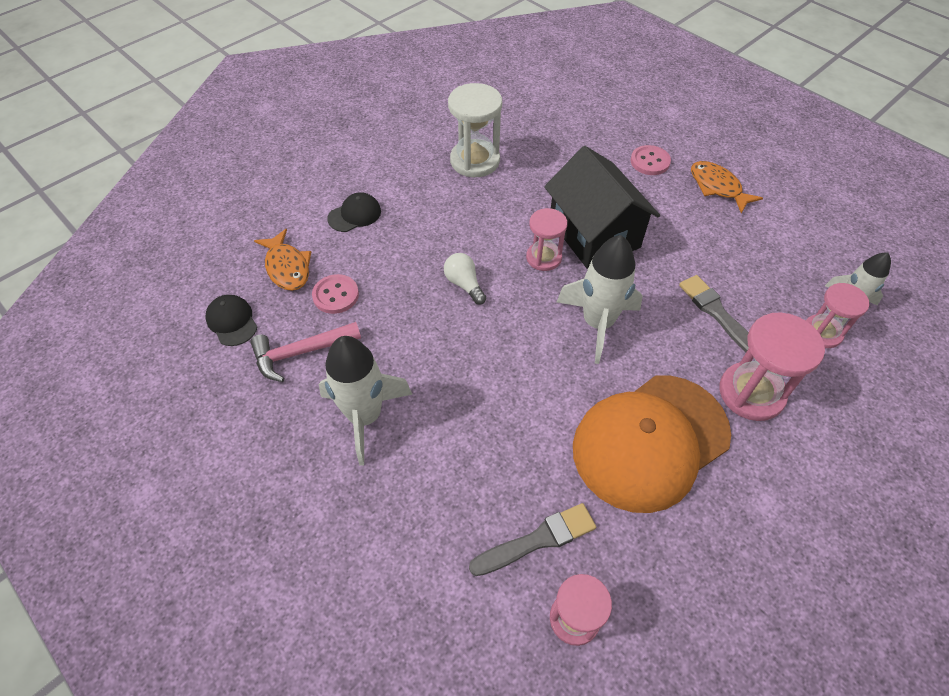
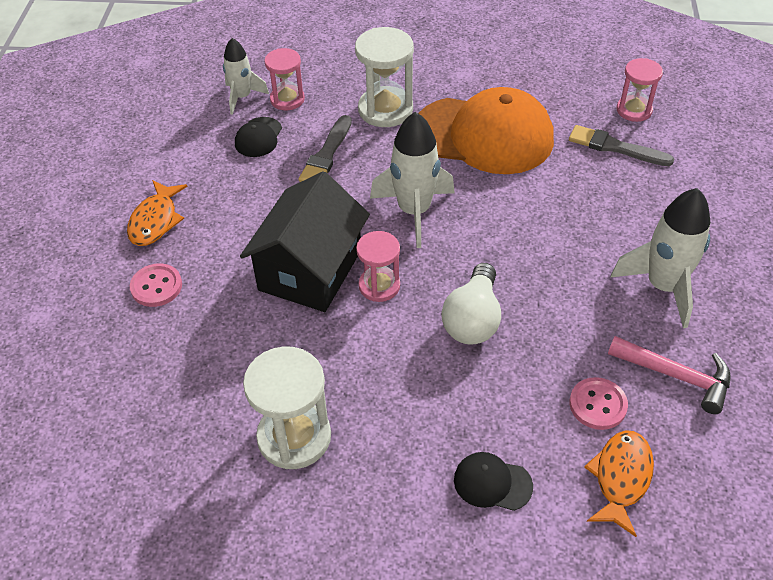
camera: 130 degrees left, 5 degrees down
black cap [205,295,257,346] -> black cap moved to [235,117,282,157]
white light bulb [444,253,486,305] -> white light bulb [441,263,501,345], size x1.58
pink hourglass [719,312,825,421] -> white hourglass [355,27,414,127]

